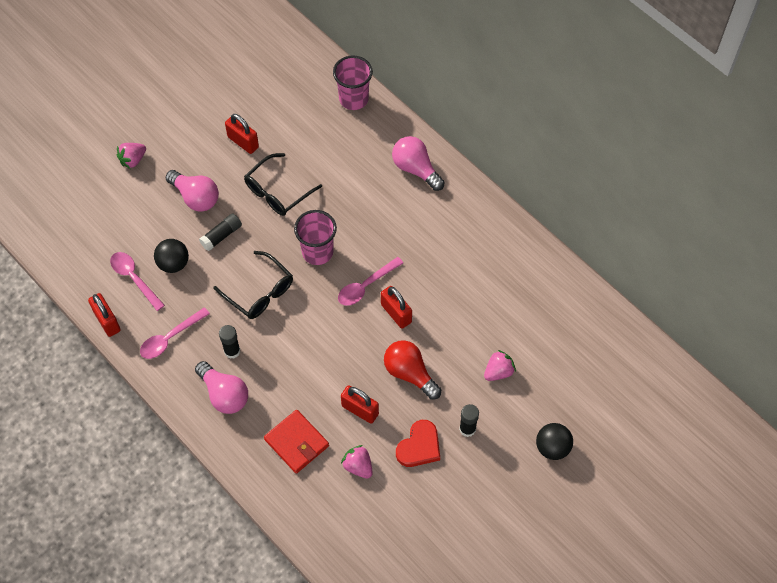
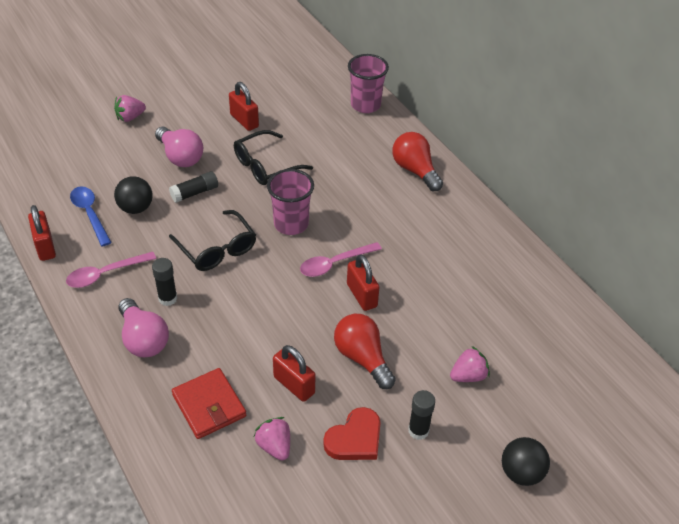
camera: 10 degrees right, 15 degrees down
pink spoon [110,252,165,311] -> blue spoon [70,187,112,246]
pink light bulb [392,136,445,191] -> red light bulb [392,132,443,191]

